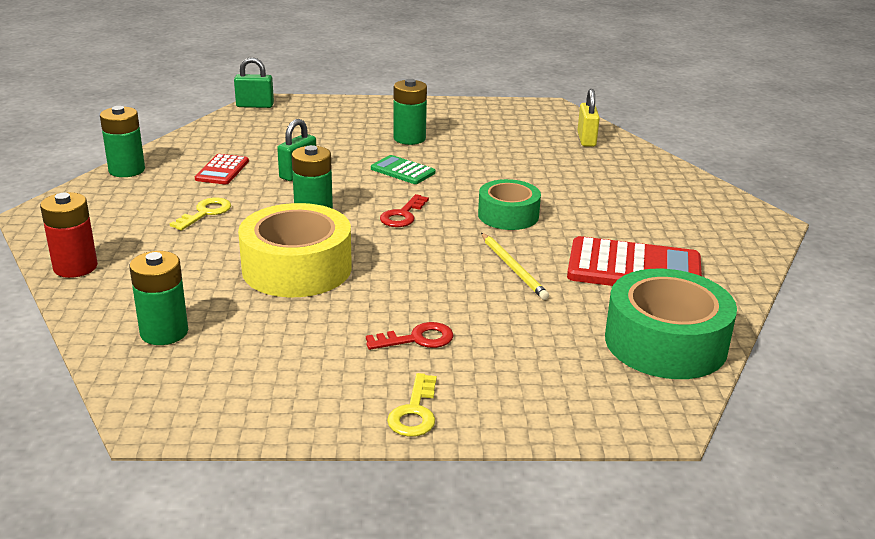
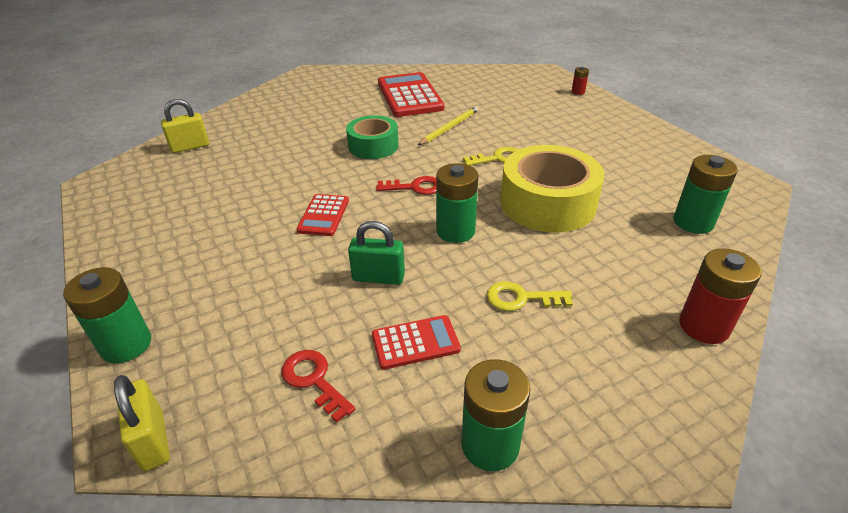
camera: 115 degrees left, 10 degrees up
green padlock [234,57,274,108] -> yellow padlock [114,375,170,471]
red key [366,322,454,350] -> red key moved to [281,350,356,423]
green calculator [371,155,435,184] -> red calculator [296,194,349,236]
yellow key [387,373,437,437] -> yellow key moved to [463,147,518,166]
green battery [393,79,427,145] -> green battery moved to [63,267,151,363]
green tape [605,269,737,379] -> none
none -> red battery [571,67,589,95]

